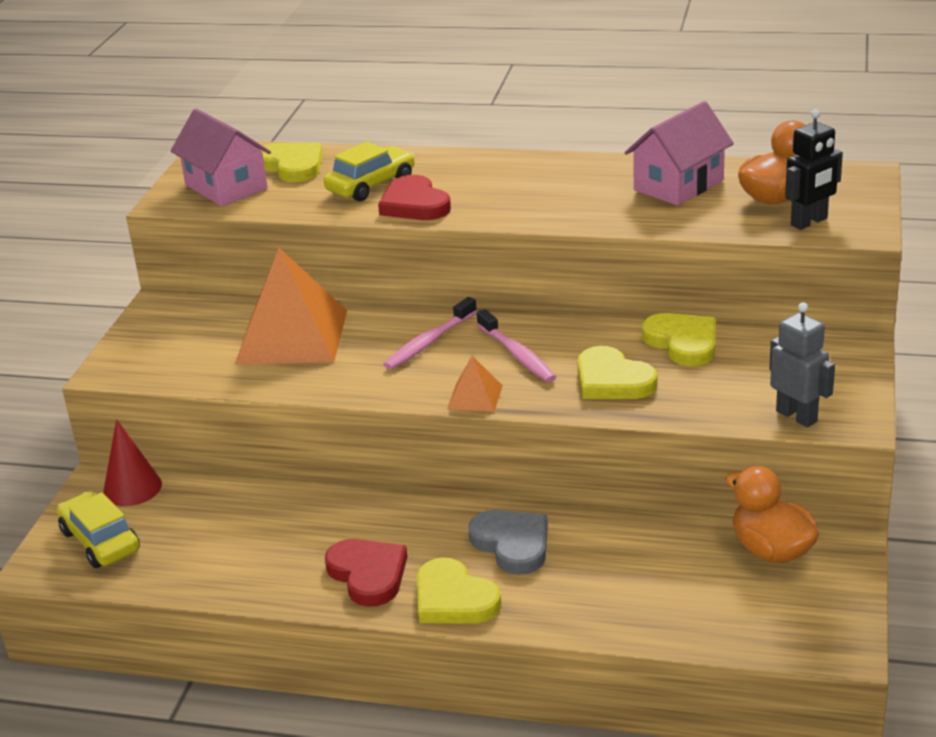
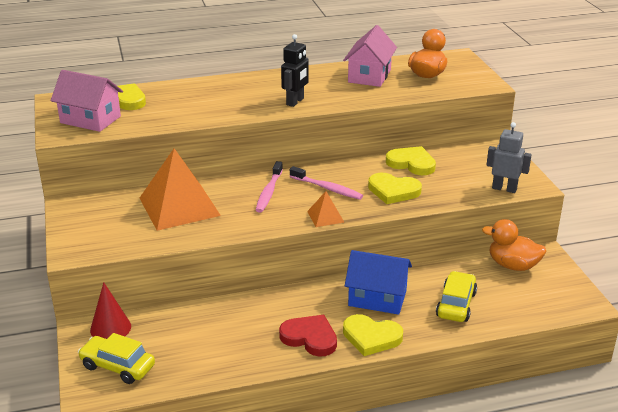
camera: 30 degrees left, 0 degrees up
yellow car [324,142,415,201] -> yellow car moved to [436,271,477,322]
red heart [378,175,451,220] -> none
grey heart [468,510,548,575] -> blue house [345,250,412,315]
black robot [785,109,843,230] -> black robot moved to [281,34,309,107]

